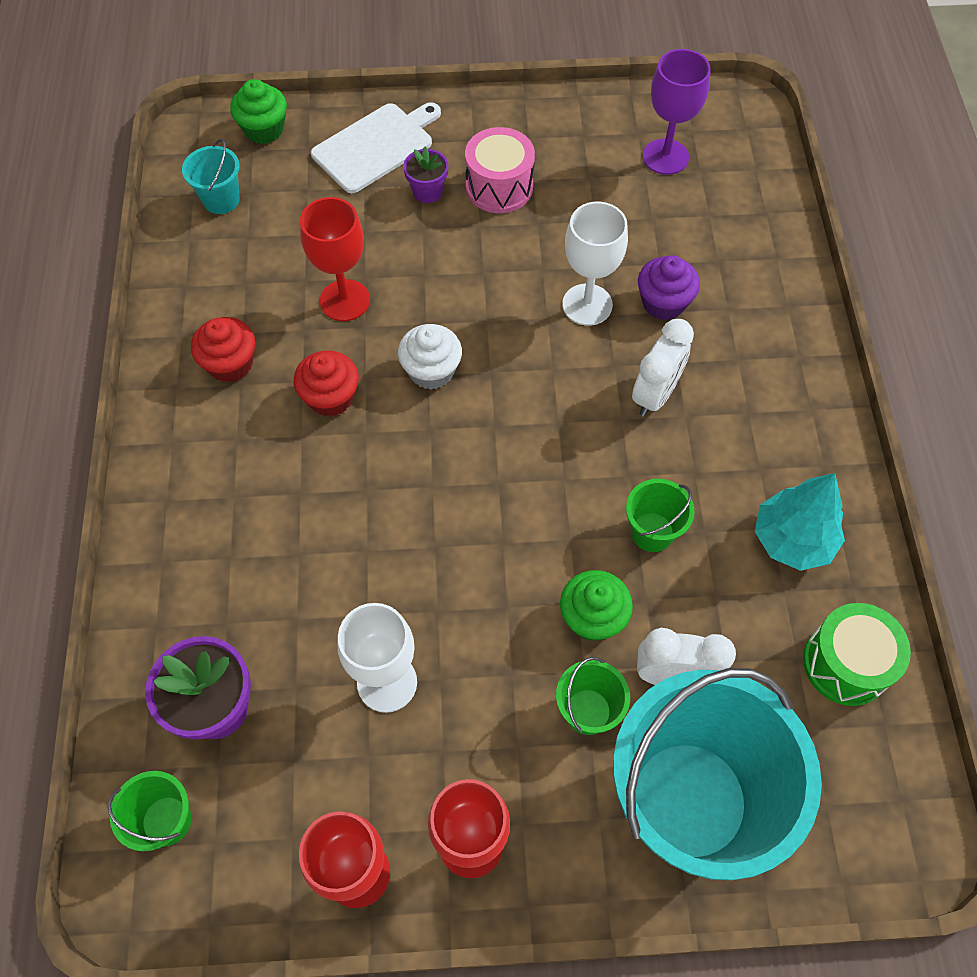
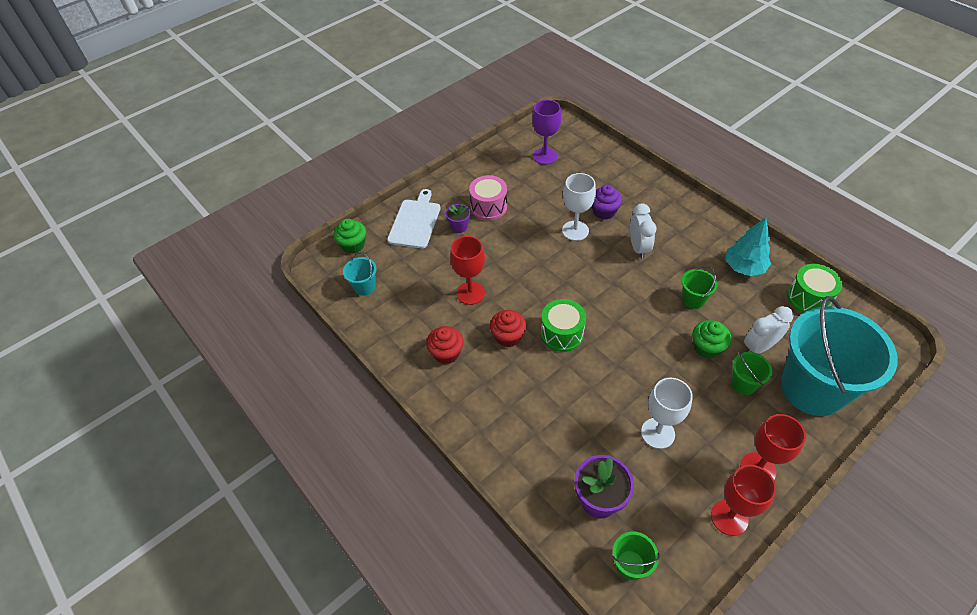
camera: 35 degrees left, 10 degrees down
white cupcake [398,324,462,390] -> none
none -> green drum [541,299,586,352]

